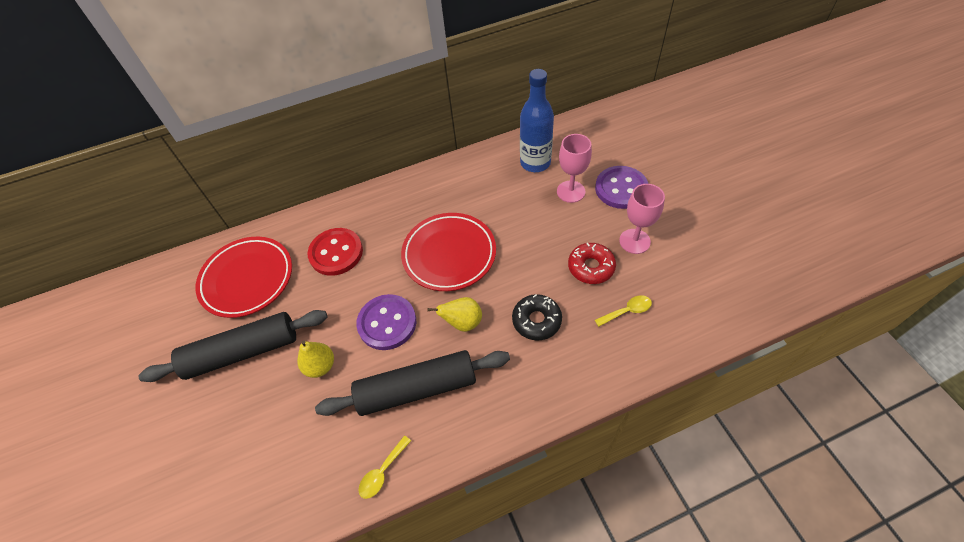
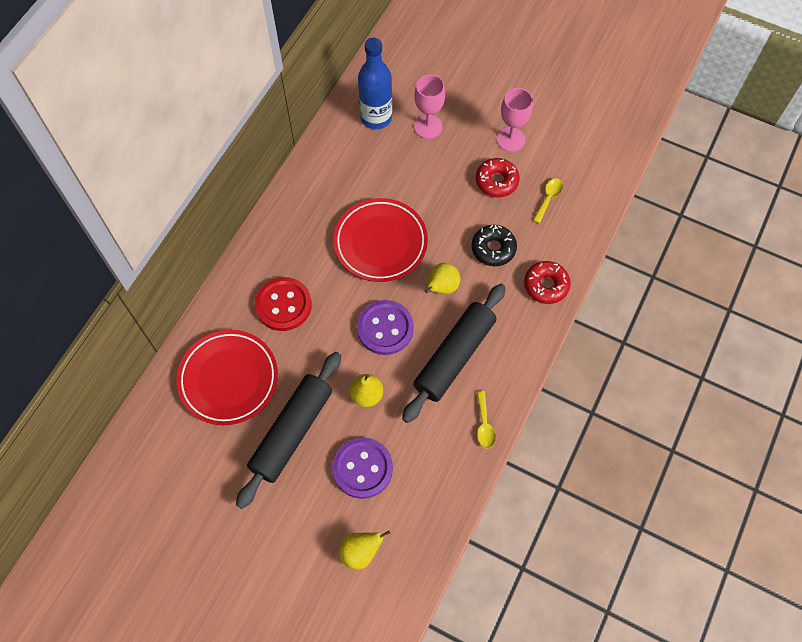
camera: 45 degrees left, 10 degrees up
purple button [595,166,648,209] -> purple button moved to [332,437,393,499]
none -> yellow pear [339,531,390,570]
none -> red donut [524,261,570,304]

